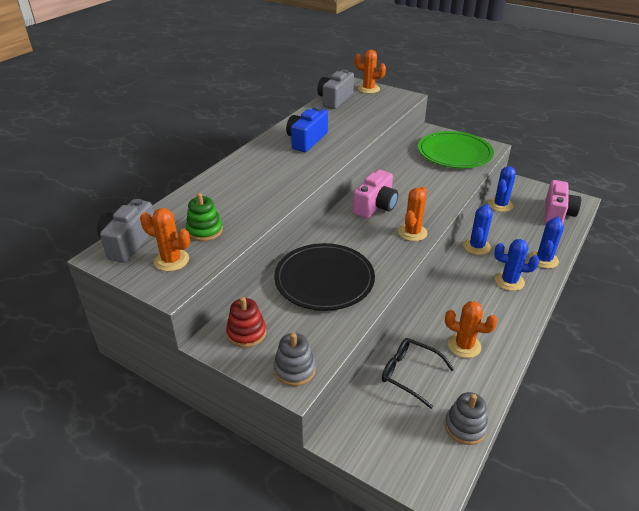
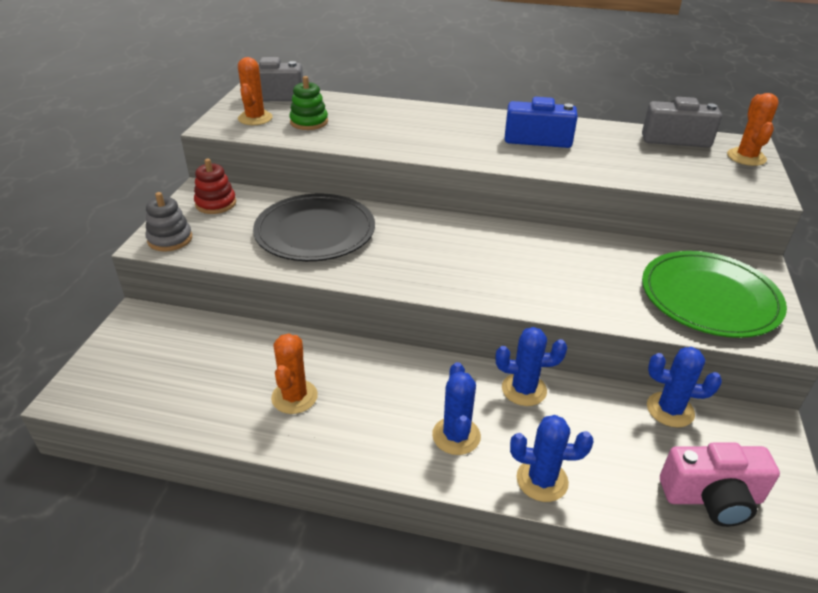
camera: 70 degrees right, 0 degrees up
pink camera [353,170,398,218] -> none
black glasses [382,338,454,409] -> none
orange cactus [398,187,427,241] -> none
grey stacking toy [445,392,488,445] -> none

